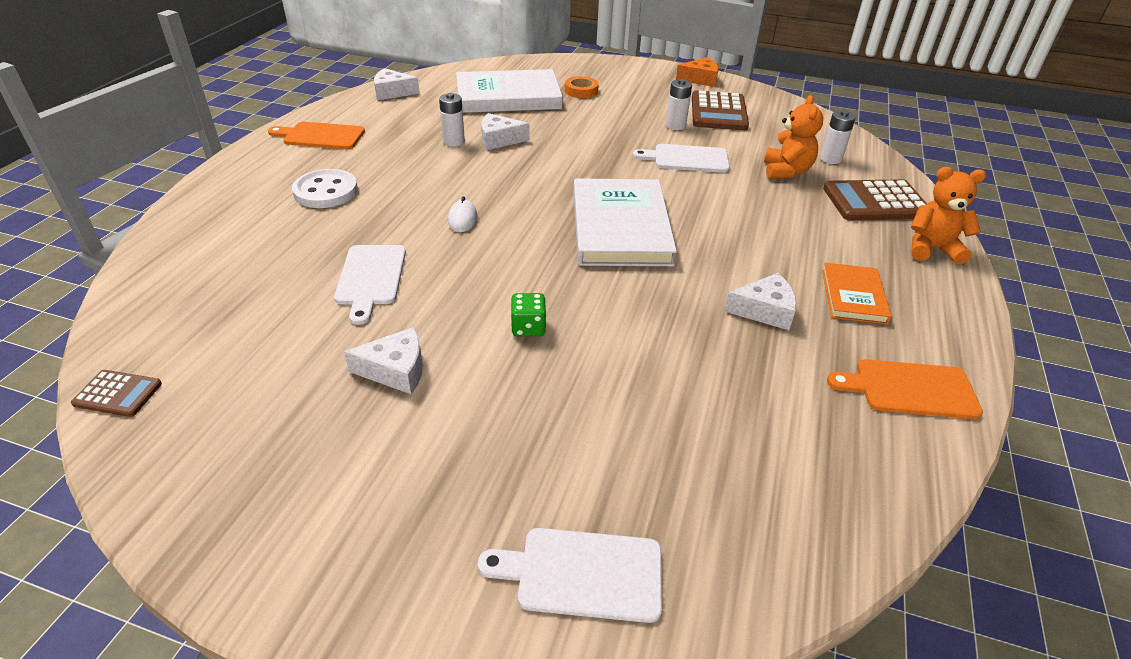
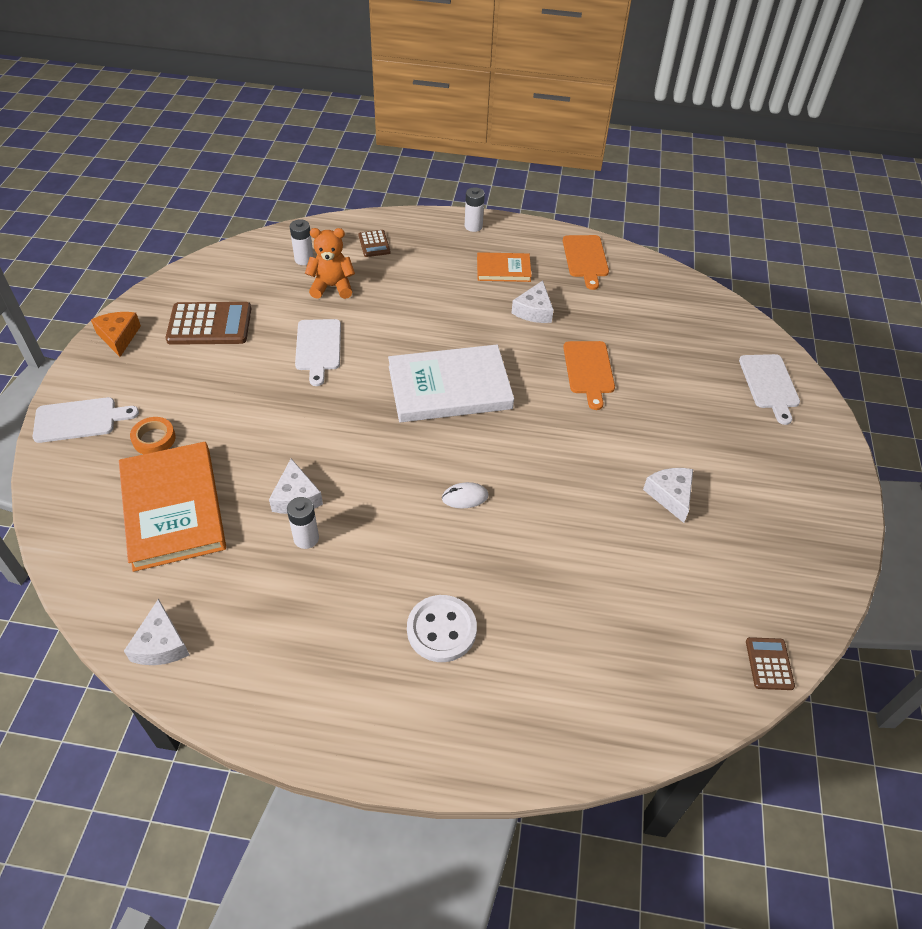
camera: 100 degrees left, 10 degrees up
orange cutting board [268,122,365,149] -> orange cutting board moved to [563,341,615,410]
white cutting board [334,245,406,325] -> white cutting board moved to [33,397,139,443]
white book [456,69,562,113] -> orange book [119,442,226,572]
green dice [511,293,546,337] -> none
white battery [666,79,692,130] -> white battery moved to [465,187,485,232]
white cheese [724,273,797,330] -> white cheese turned 150 degrees counterclockwise [512,281,554,323]
brown calculator [823,179,927,221] -> brown calculator [358,230,391,257], size x0.52
orange teddy bear [911,167,986,264] -> none

